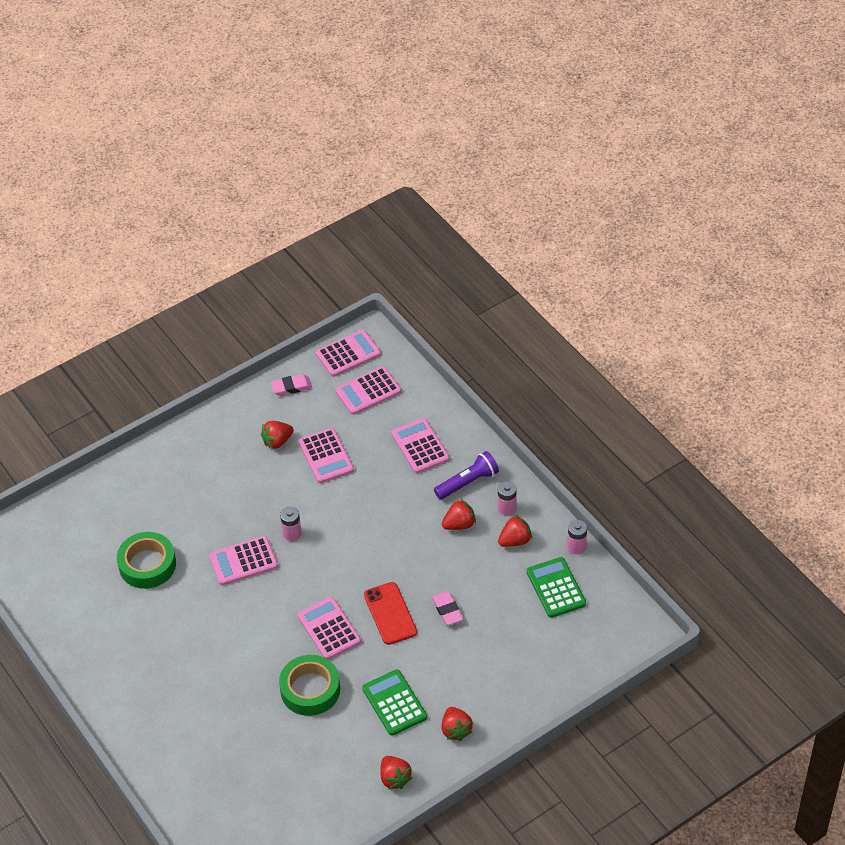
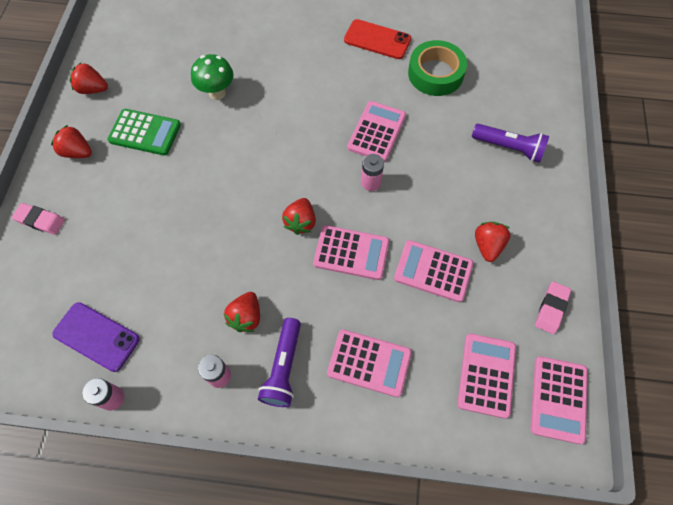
camera: 130 degrees right, 15 degrees up
green tape [279,655,340,716] -> green mushroom [191,54,234,100]
pink calculator [297,597,361,660] -> pink calculator moved to [313,225,389,280]
red phone [364,582,417,645] -> red phone moved to [344,19,411,59]
pink eraser [432,591,463,625] -> pink eraser moved to [12,203,65,235]
red strawberry [498,515,532,547] -> red strawberry moved to [282,198,316,235]
green calculator [527,557,586,618] -> purple phone [52,302,140,372]
none -> purple flashlight [472,124,549,163]

